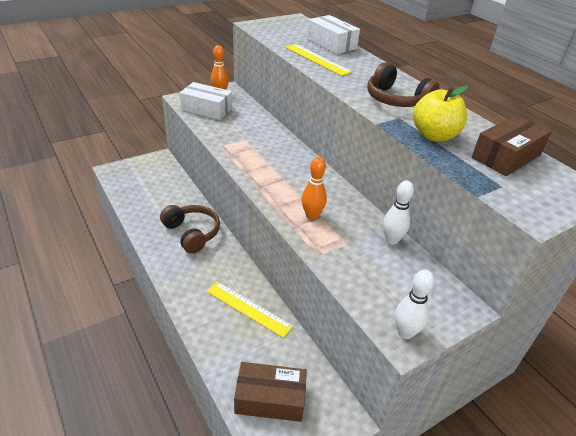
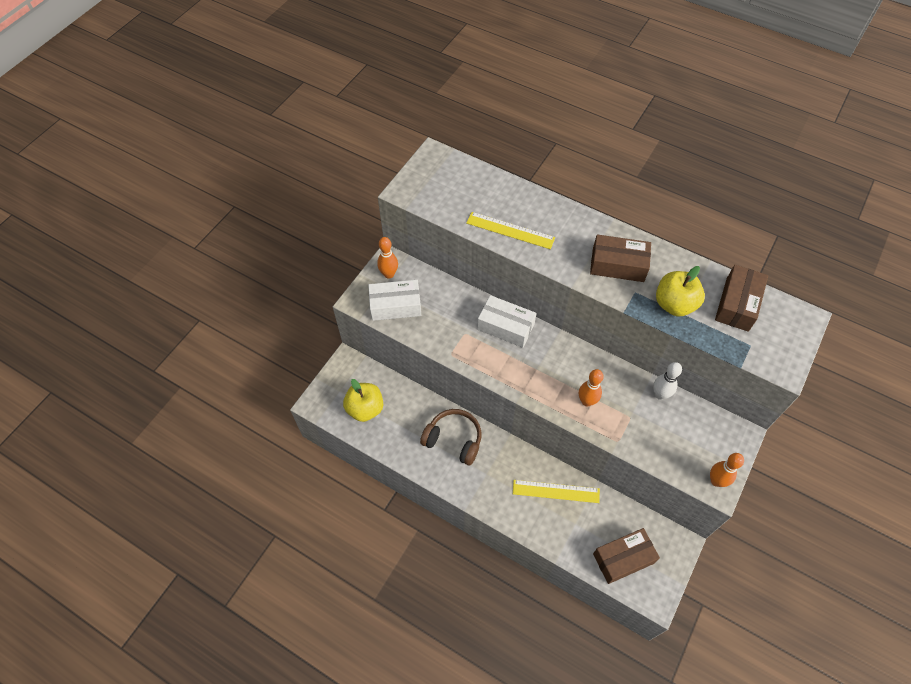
camera: 25 degrees left, 20 degrees up
white box [307,15,360,54] -> white box moved to [477,295,537,348]
brown headphones [367,62,440,107] -> brown box [590,234,651,282]
white bowling pin [395,270,434,339] -> orange bowling pin [710,453,744,487]
none -> yellow apple [343,379,383,422]

